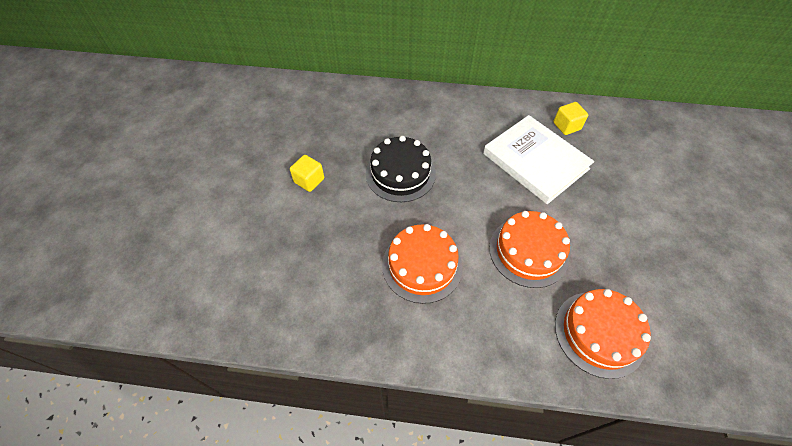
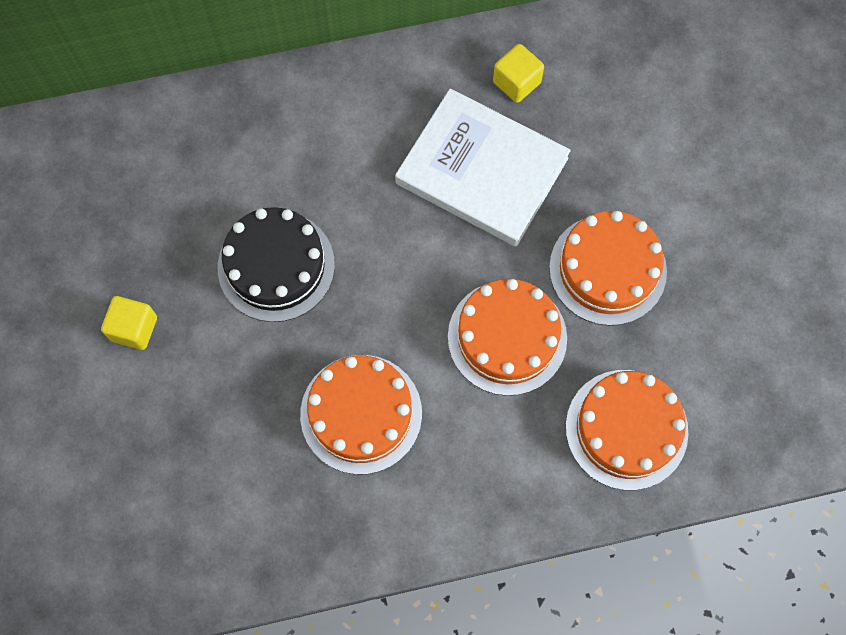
camera: 20 degrees left, 15 degrees up
none -> orange cake [549,211,667,326]

